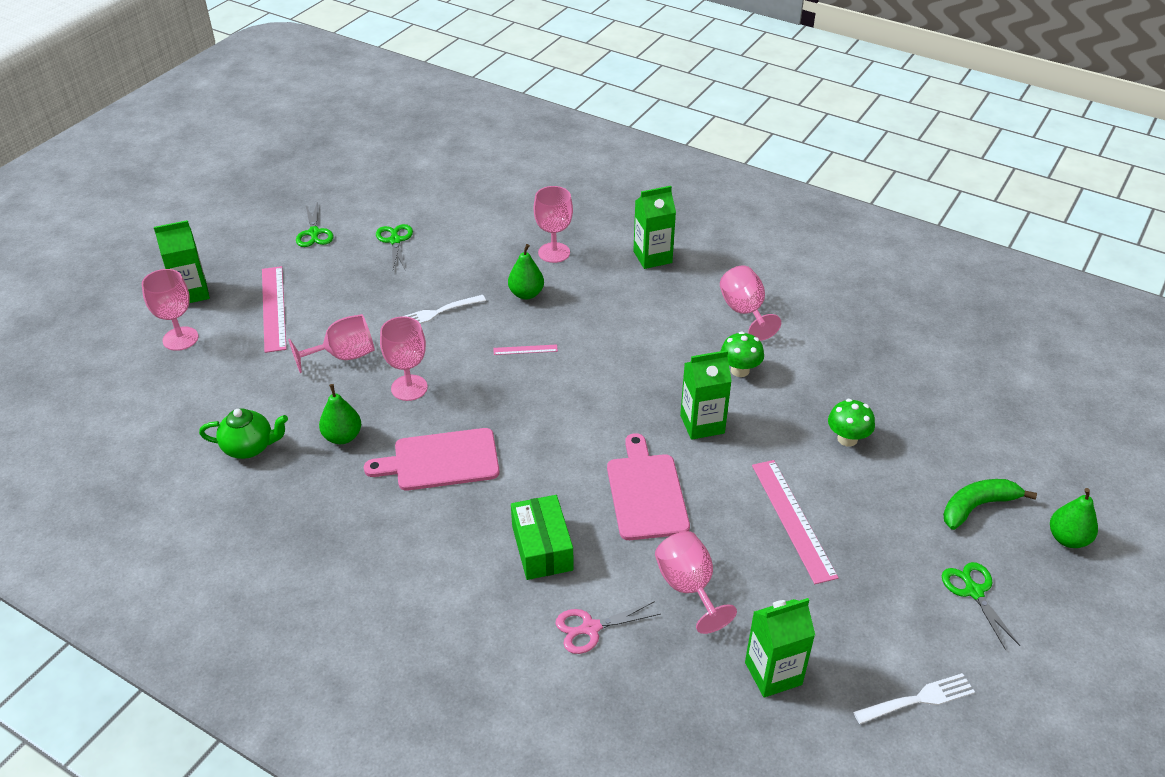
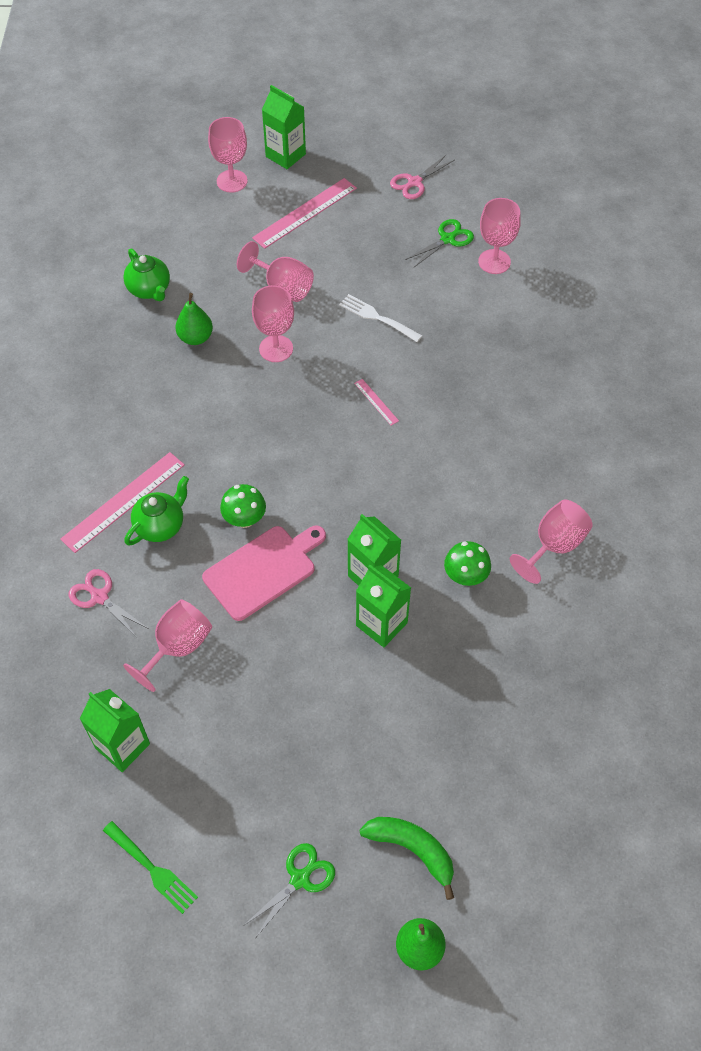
camera: 60 degrees right, 15 degrees up
green scissors [296,203,333,247] -> pink scissors [390,155,455,199]
pink cutting board [364,428,500,491] -> none
green pear [508,244,544,299] -> none
green box [511,495,573,580] -> green teapot [124,476,189,546]
pink goblet [534,186,573,263] -> pink goblet moved to [478,198,521,274]
green carton [633,186,676,269] -> green carton moved to [356,565,411,647]
pink ruler [752,460,839,584] -> pink ruler moved to [60,452,185,553]
green mushroom [828,399,875,447] -> green mushroom moved to [220,484,266,528]
white fork [853,673,975,724] -> green fork [103,821,198,914]

